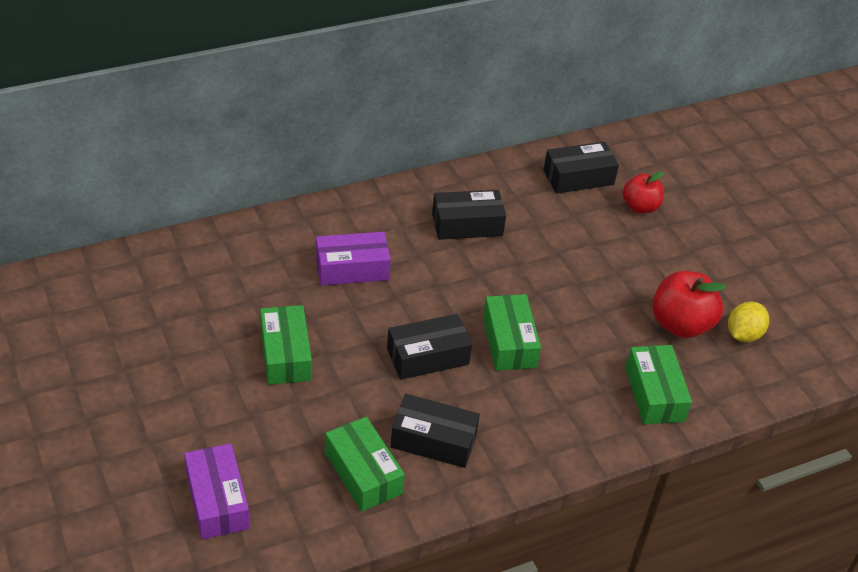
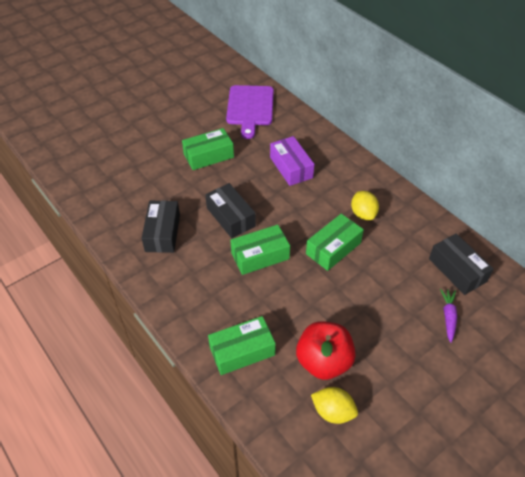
camera: 80 degrees right, 5 degrees up
purple box [184,443,250,540] -> none
green box [325,417,405,512] -> green box moved to [306,214,364,271]
black box [432,190,506,240] -> yellow lemon [351,191,379,220]
red apple [623,172,664,214] -> purple carrot [440,289,457,343]
none -> purple cutting board [226,85,274,139]

